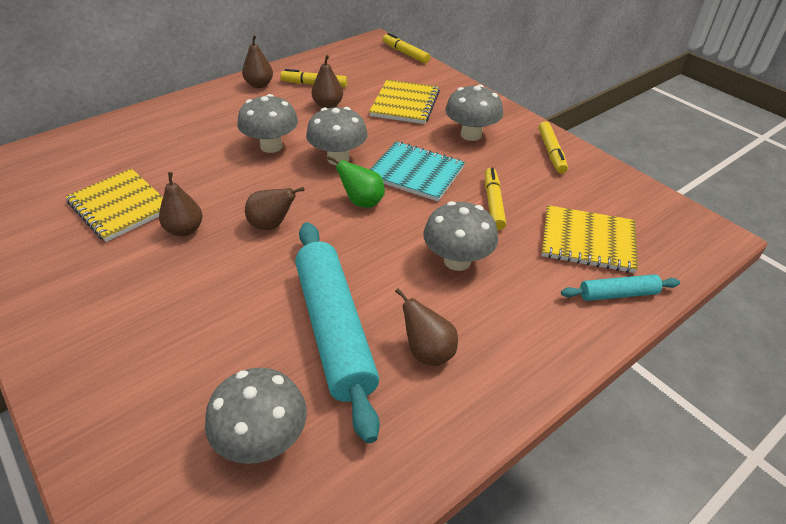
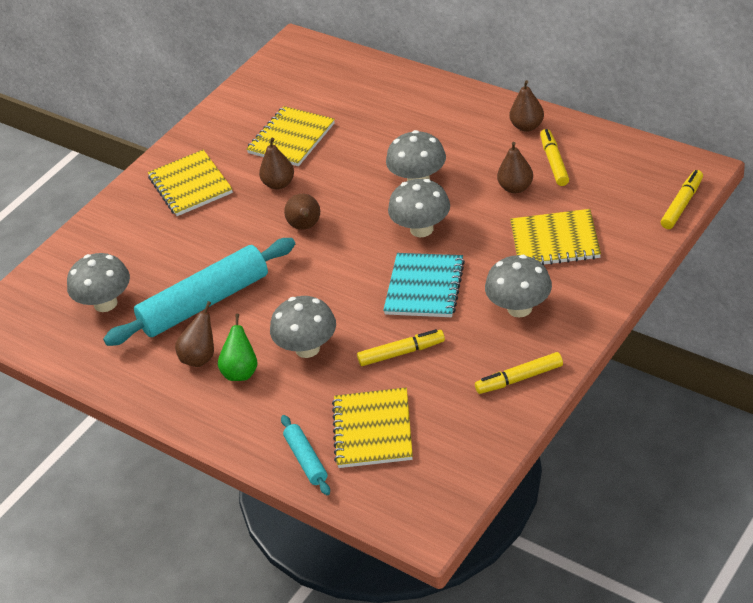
camera: 80 degrees right, 0 degrees up
green pear [327,156,385,208] -> green pear moved to [218,314,258,381]
none -> yellow notebook [148,150,233,216]

